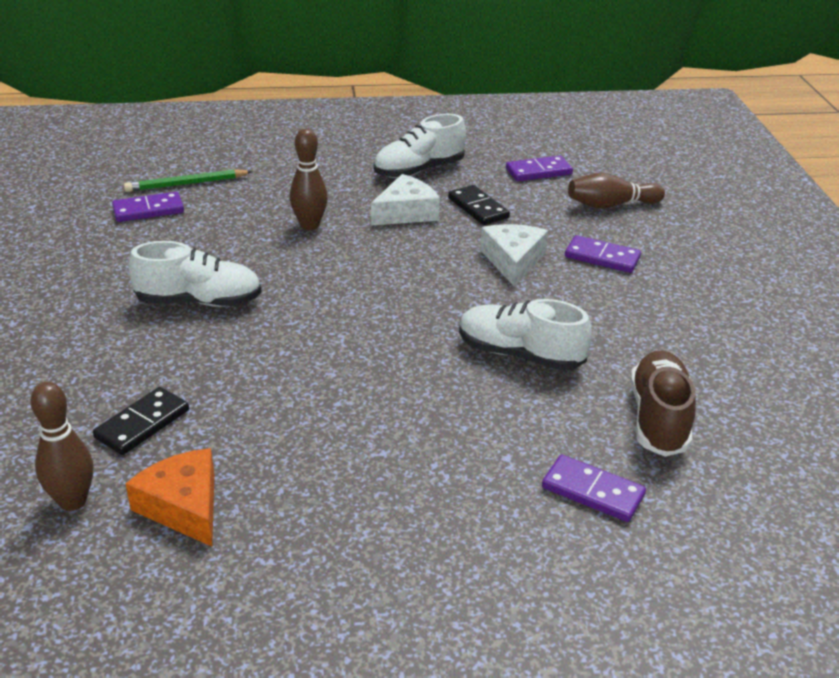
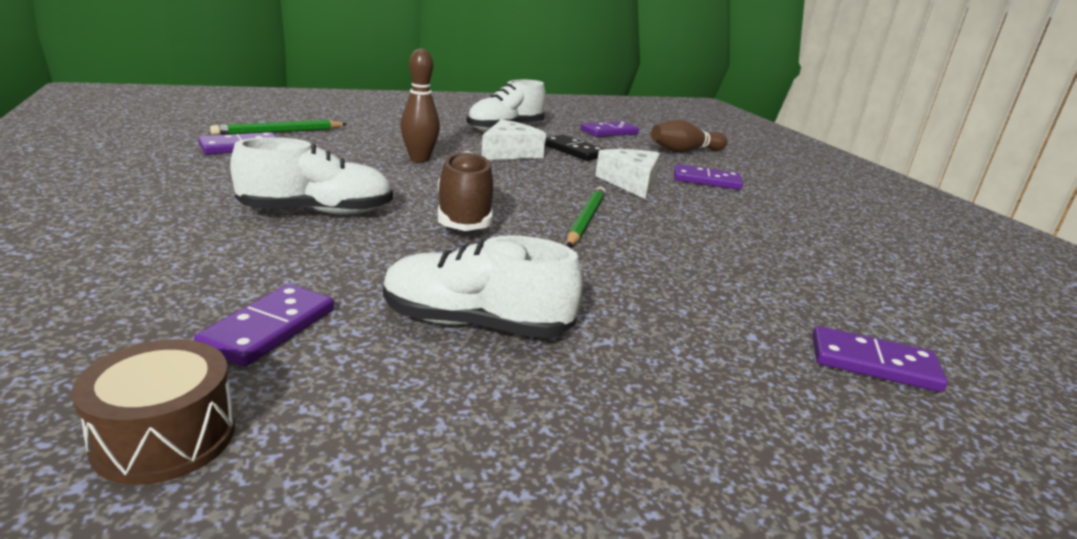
camera: 15 degrees left, 10 degrees down
brown bowling pin [30,382,93,511] -> brown drum [71,339,235,485]
black domino [93,387,189,455] -> purple domino [194,284,334,367]
orange cheese [125,448,214,547] -> none
white shoe [459,299,592,371] -> white shoe moved to [383,235,583,338]
brown shoe [630,350,696,457] -> brown shoe moved to [438,151,494,231]
none -> green pencil [567,187,606,247]

